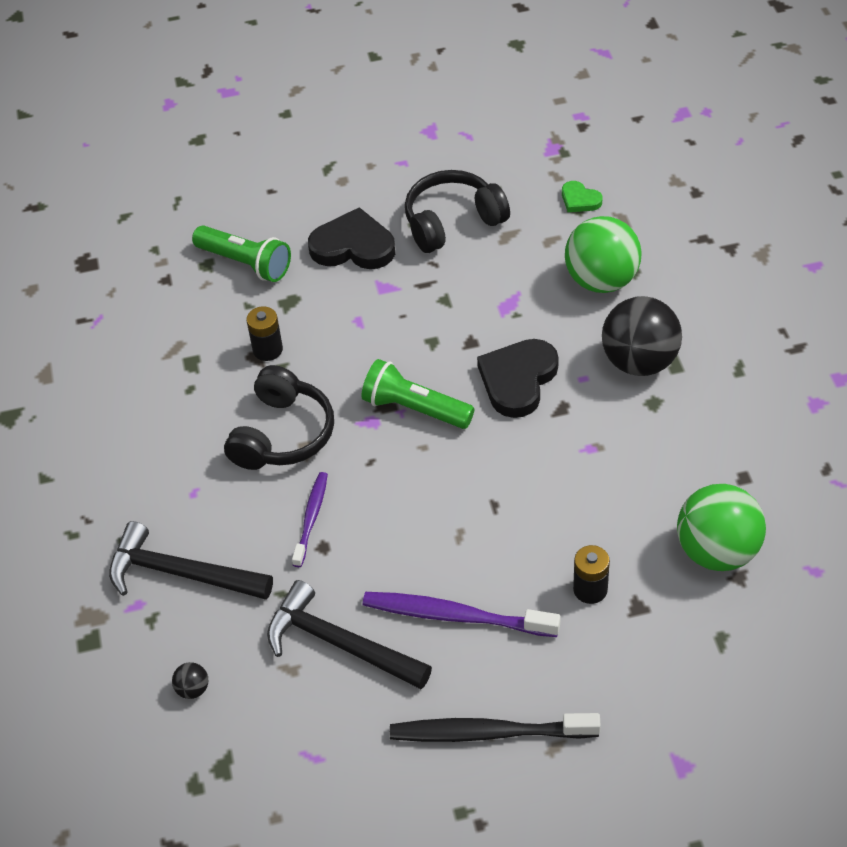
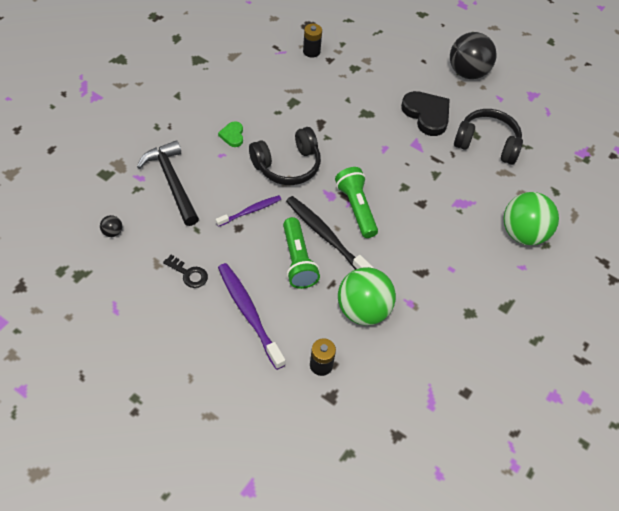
camera: 40 degrees right, 5 degrees up
green flashlight [192,225,291,282] -> green flashlight moved to [283,217,320,289]
black battery [246,306,283,361] -> black battery moved to [303,24,322,58]
black hammer [267,580,432,689] -> black key [163,255,208,288]
black toothbrush [390,713,601,742] -> black toothbrush moved to [286,196,374,270]
black heart [477,339,559,418] -> none
green heart [562,181,603,212] -> green heart moved to [218,121,243,147]
black ball [602,296,682,376] -> black ball moved to [450,32,497,79]
green ball [677,484,766,571] -> green ball moved to [338,267,396,325]

